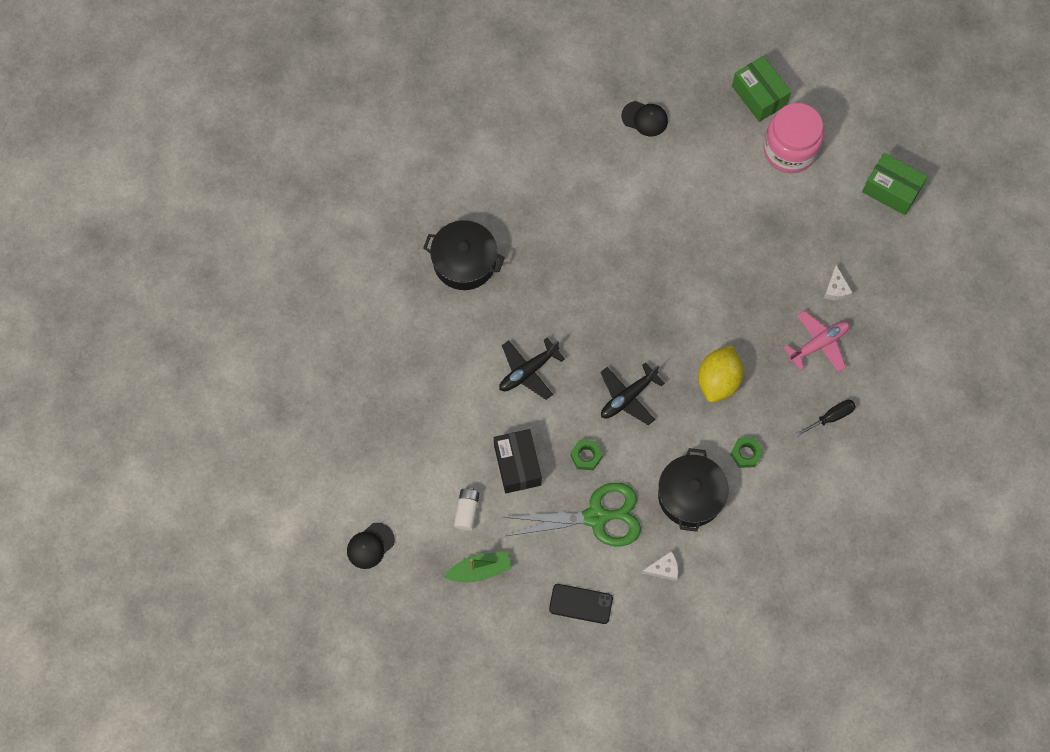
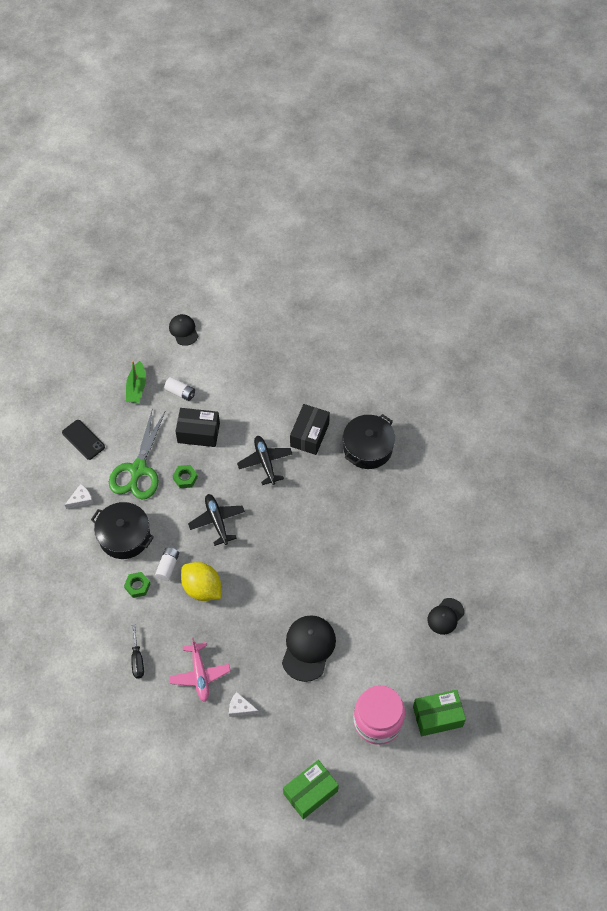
camera: 110 degrees right, 10 degrees down
black phone [549,584,613,624] -> black phone turned 75 degrees counterclockwise [62,420,105,460]
white cheese [642,551,678,581] -> white cheese turned 135 degrees counterclockwise [65,484,93,509]
none -> white battery [155,547,179,581]
none -> black cap [282,615,336,682]
none -> black box [290,404,330,455]

